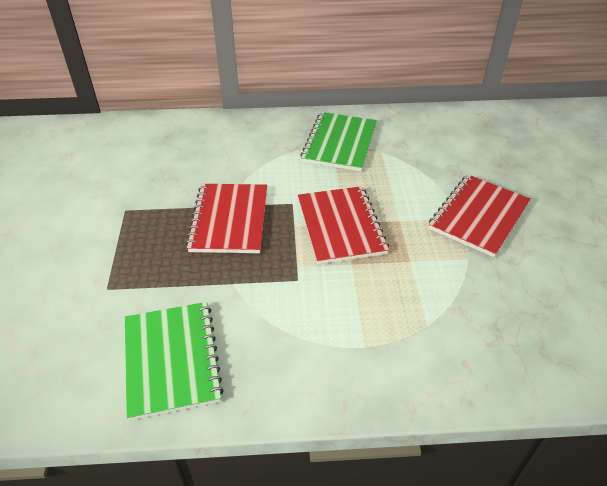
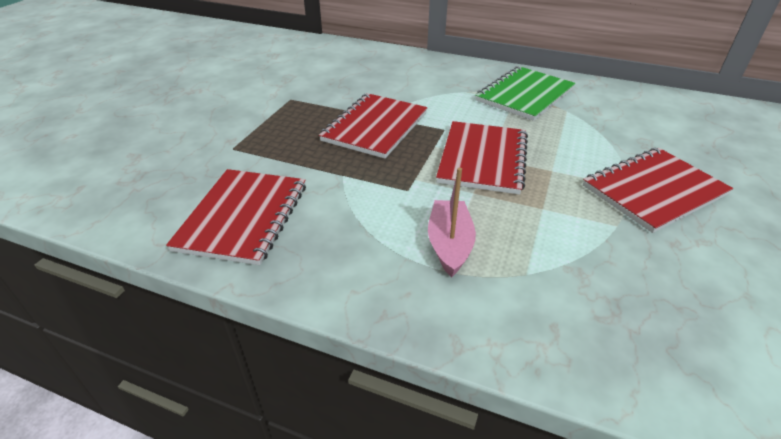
camera: 25 degrees right, 5 degrees down
green notebook [125,302,224,421] -> red notebook [166,169,306,265]
none -> pink boat [428,167,476,277]

